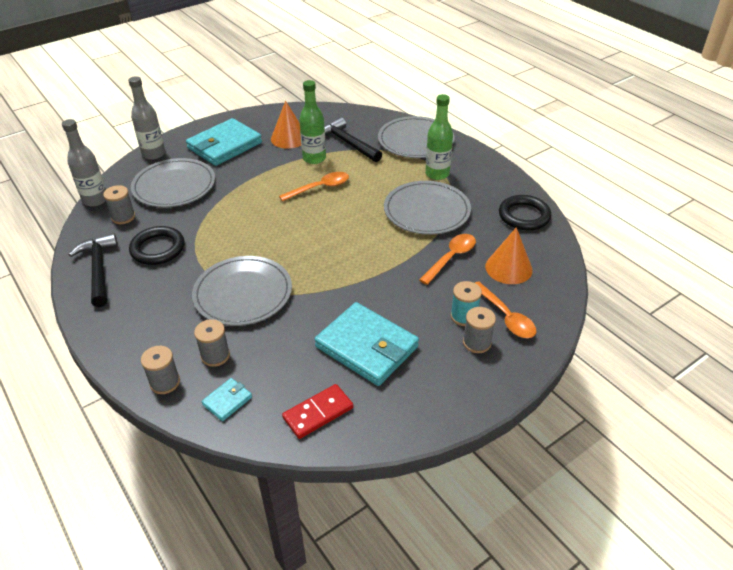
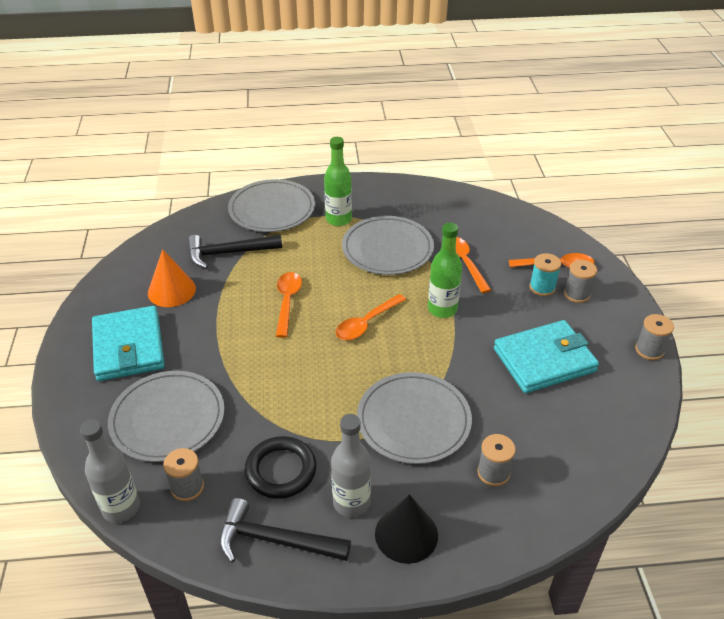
camera: 60 degrees left, 0 degrees up
grey bottle [128,76,165,160] -> grey bottle moved to [331,414,371,517]
grey spool [141,346,180,394] -> grey spool moved to [635,314,674,360]
turquoise wallet [202,378,252,421] -> none
red domino [282,384,353,439] -> none
green bottle [299,80,326,164] -> green bottle moved to [428,223,462,318]
orange cone [485,227,533,284] -> none
black ring [499,195,551,231] -> none
none -> orange spoon [336,294,406,340]
none -> black cone [375,494,438,564]

